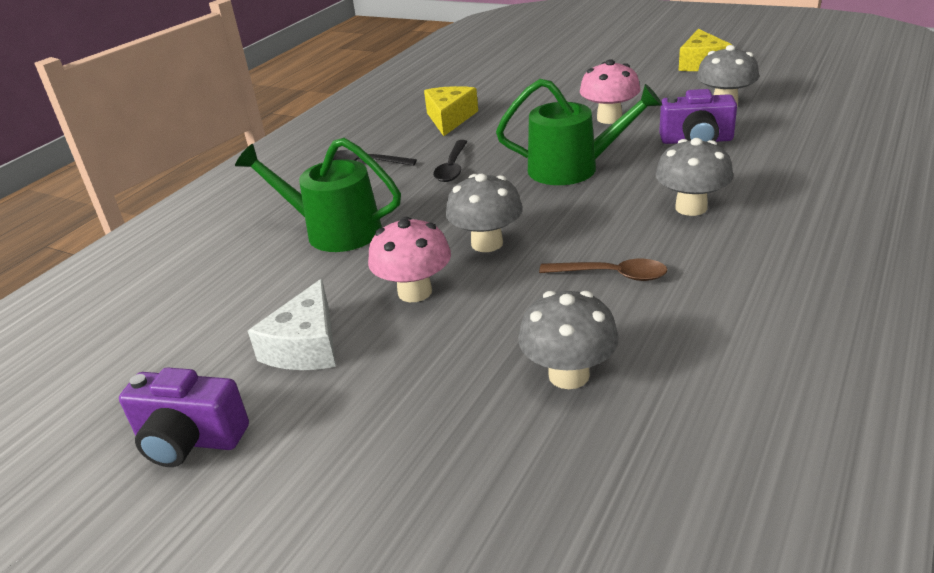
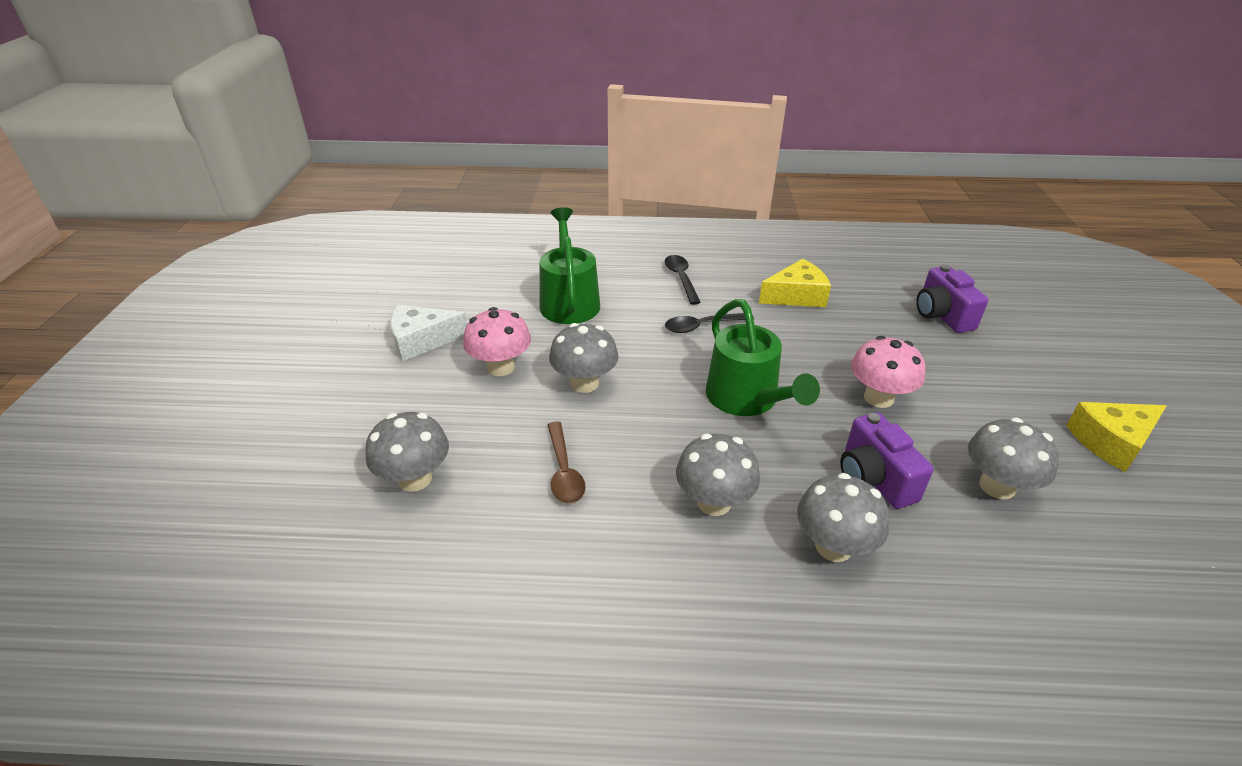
camera: 60 degrees right, 5 degrees up
purple camera [119,367,249,467] -> purple camera moved to [916,265,988,333]
none -> grey mushroom [797,473,889,562]

